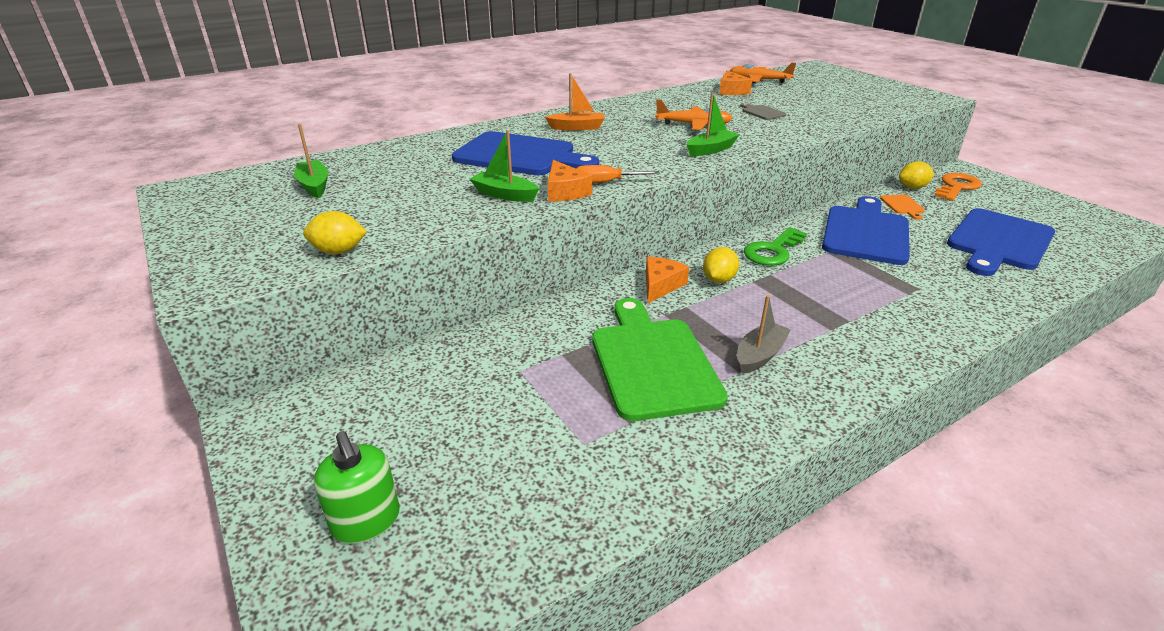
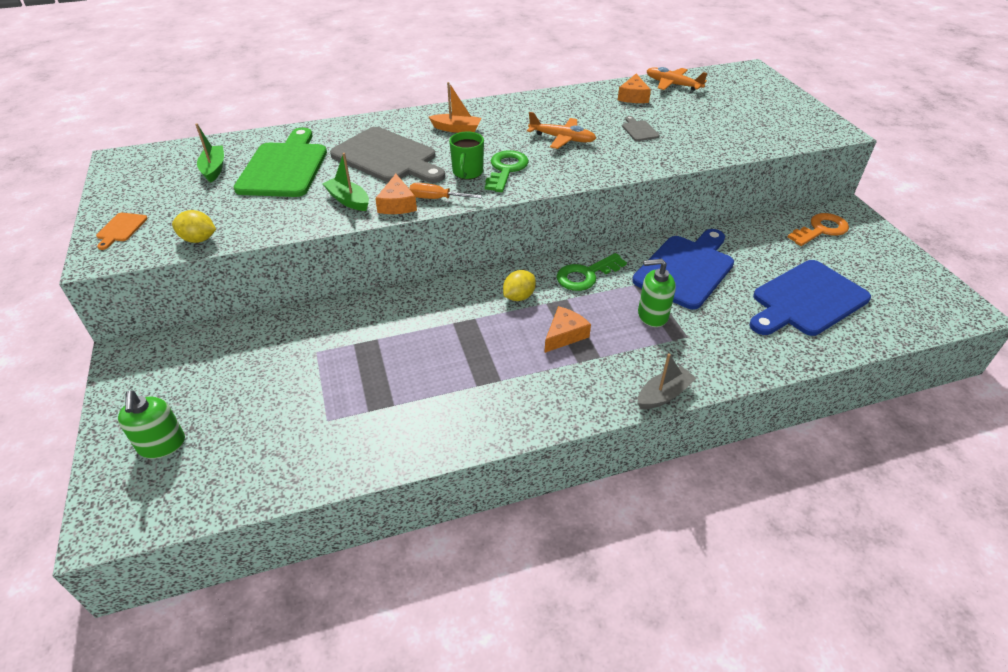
camera: 15 degrees right, 10 degrees up
blue cutting board [452,131,599,175] -> grey cutting board [330,127,445,183]
green cutting board [592,298,728,421] -> green cutting board moved to [234,128,327,197]
orange cheese [646,257,689,303] -> orange cheese moved to [544,306,591,353]
green boat [687,93,739,156] -> none
grey boat [737,295,791,374] -> grey boat moved to [638,353,696,409]
orange cutting board [880,195,925,220] -> orange cutting board moved to [96,213,148,250]
yellow lemon [899,161,934,189] -> none
none -> green mug [449,131,484,179]
none -> green key [485,150,529,192]
none -> green soap dispenser [638,259,676,327]

